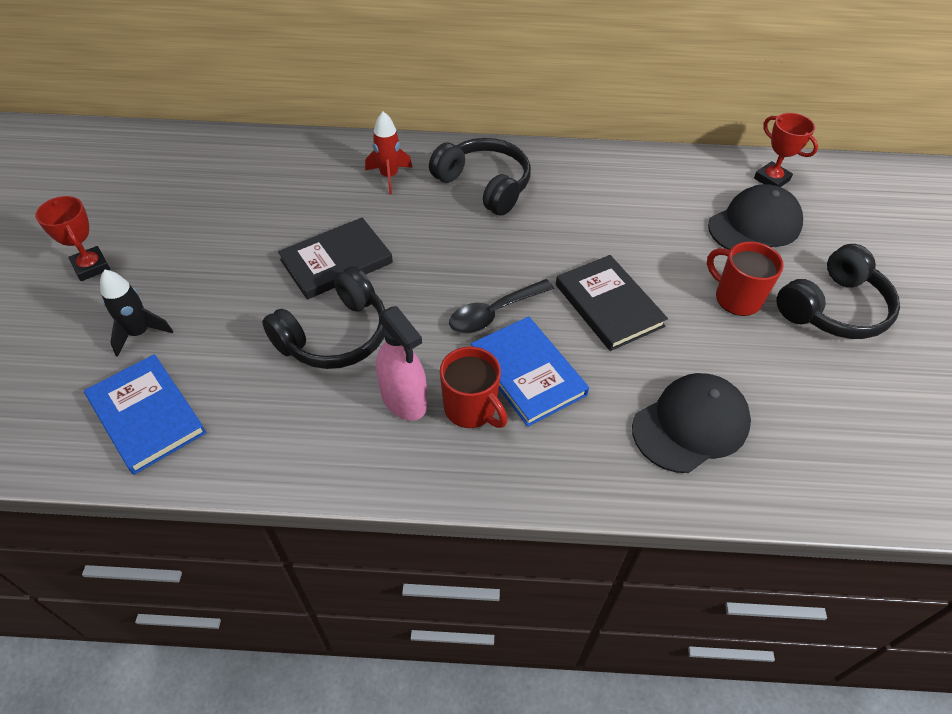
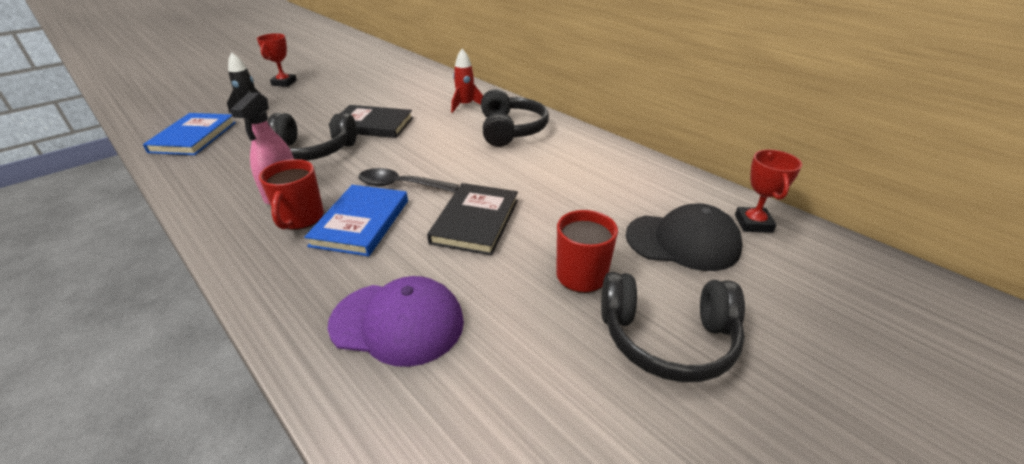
camera: 45 degrees right, 15 degrees down
black cap [632,373,751,473] -> purple cap [328,276,464,367]

